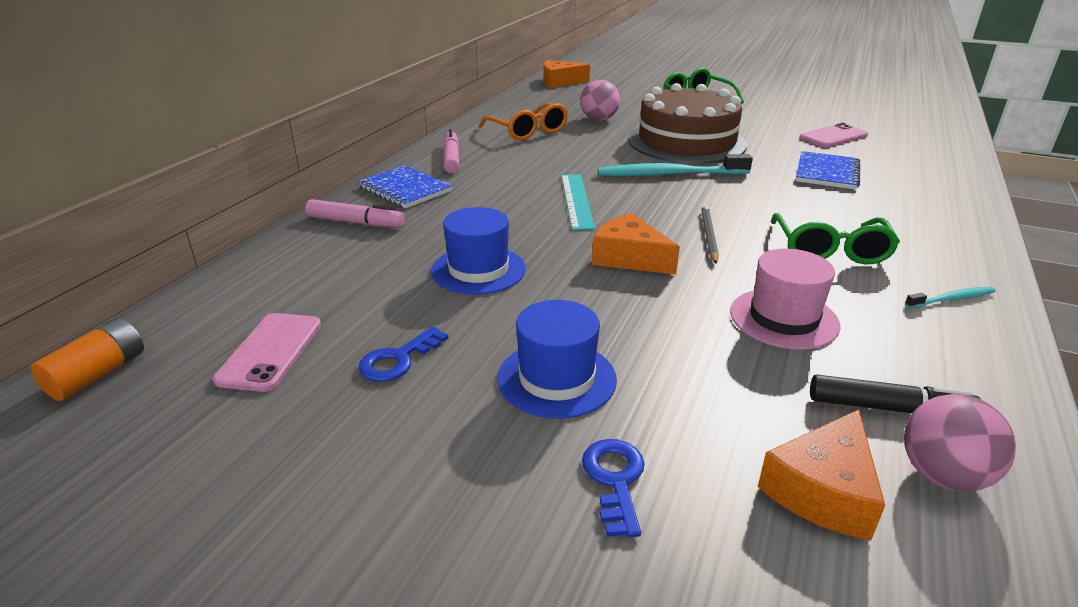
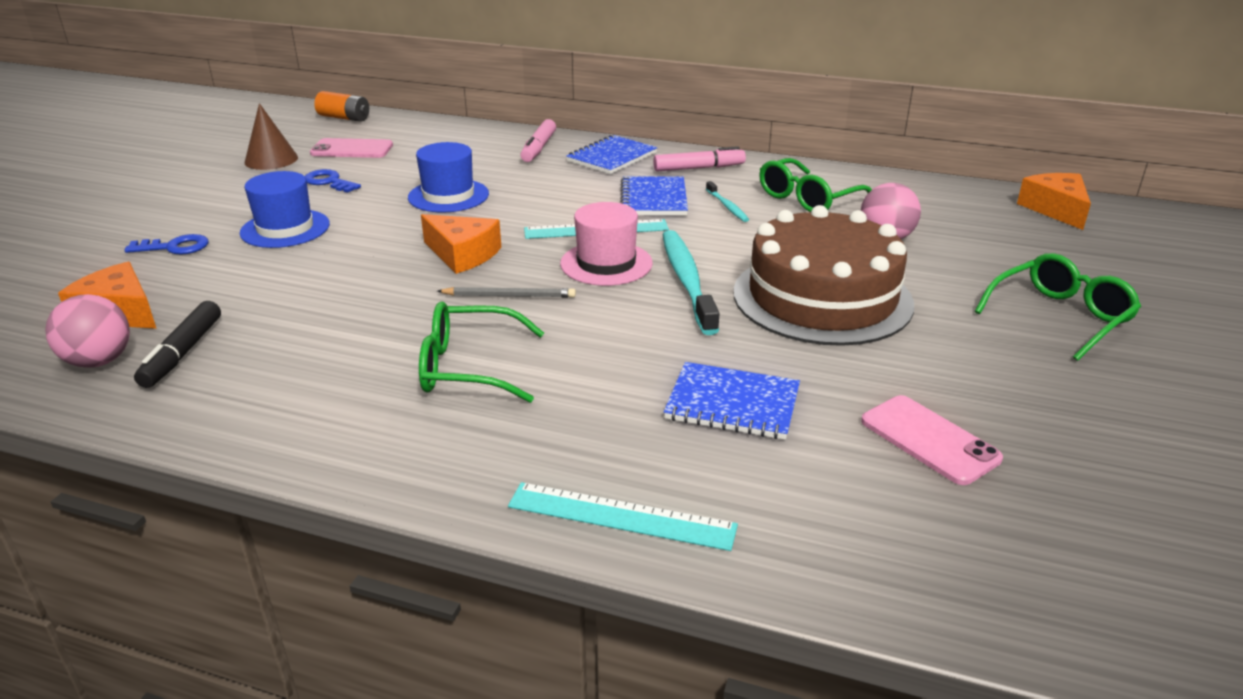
camera: 85 degrees right, 0 degrees up
orange glasses [479,103,568,141] -> green glasses [759,158,872,212]
orange cheese [592,213,680,275] -> orange cheese turned 90 degrees clockwise [421,214,501,274]
pink hat [730,248,841,350] -> pink hat moved to [560,202,653,286]
turquoise toothbrush [905,287,995,308] -> turquoise toothbrush moved to [706,181,749,222]
none -> brown cone [245,103,298,170]
none -> turquoise ruler [508,482,738,551]
none -> blue notebook [620,176,688,215]

